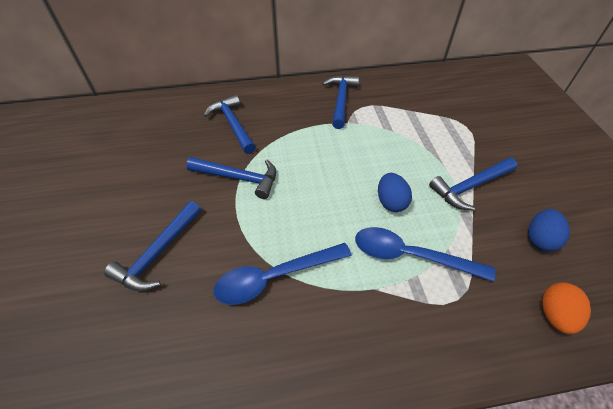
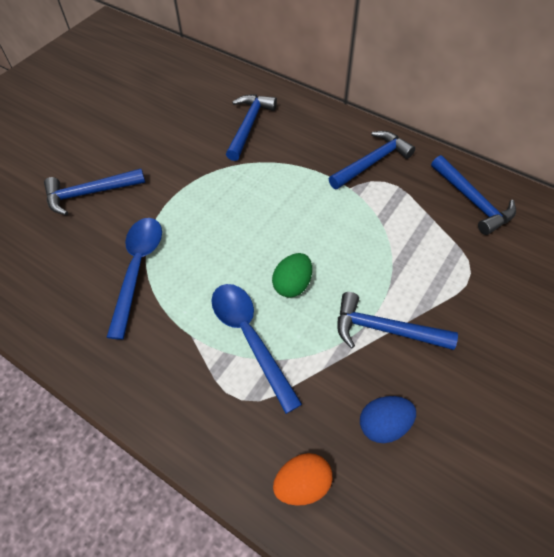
camera: 45 degrees right, 5 degrees up
blue hammer [186,157,276,199] -> blue hammer moved to [431,155,516,235]
blue spoon [214,243,352,305] -> blue spoon turned 75 degrees clockwise [106,218,162,340]
blue egg [378,173,412,212] -> green egg [272,253,312,298]

